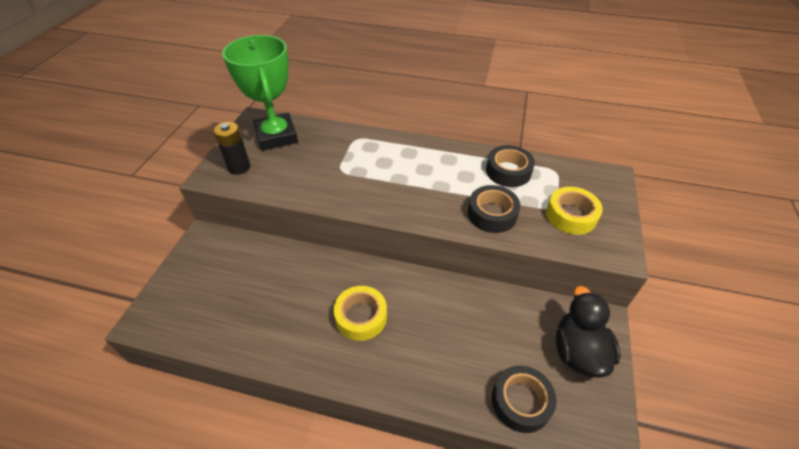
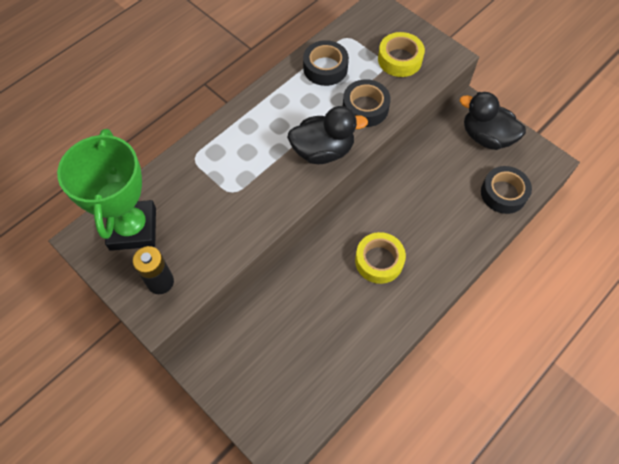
camera: 60 degrees left, 15 degrees up
green trophy [222,35,298,151] -> green trophy turned 75 degrees clockwise [57,129,156,251]
none -> black duck [287,106,368,164]

